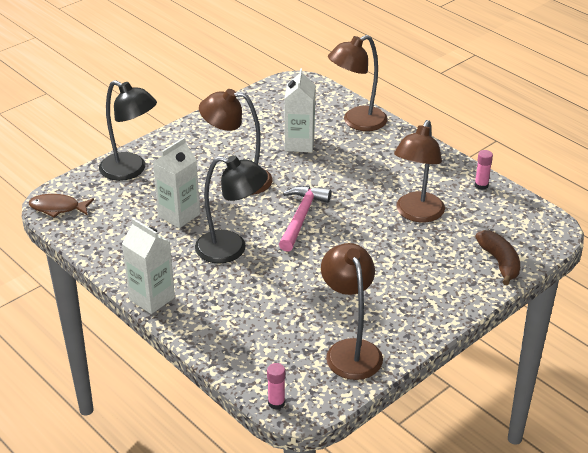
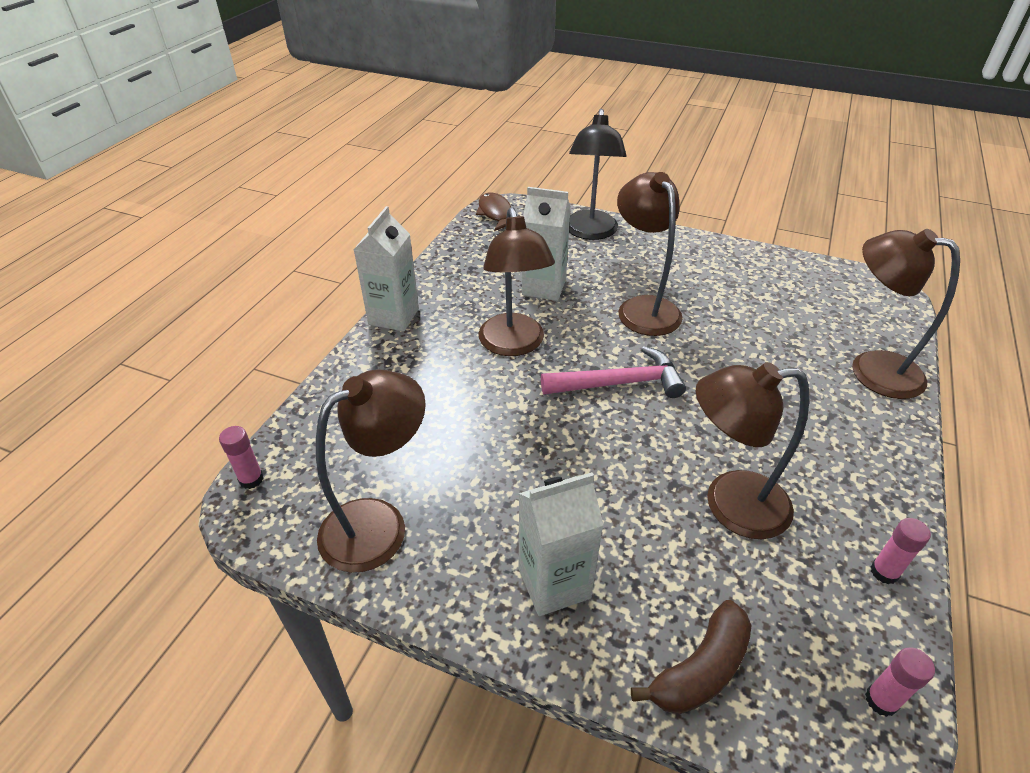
camera: 65 degrees right, 5 degrees up
black lamp [195,155,268,264] -> brown lamp [479,207,555,356]
white carton [284,68,315,152] -> white carton moved to [518,472,603,616]
none -> pink glue stick [865,647,935,717]

